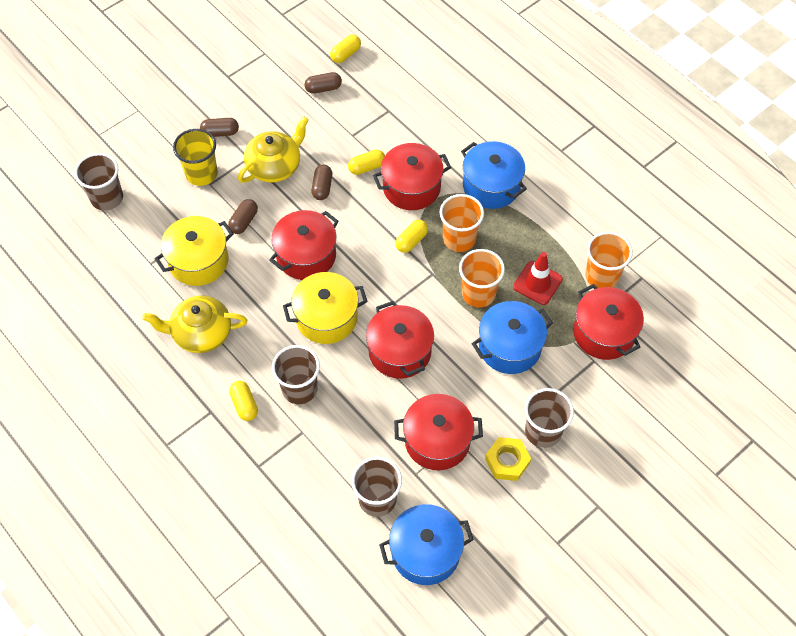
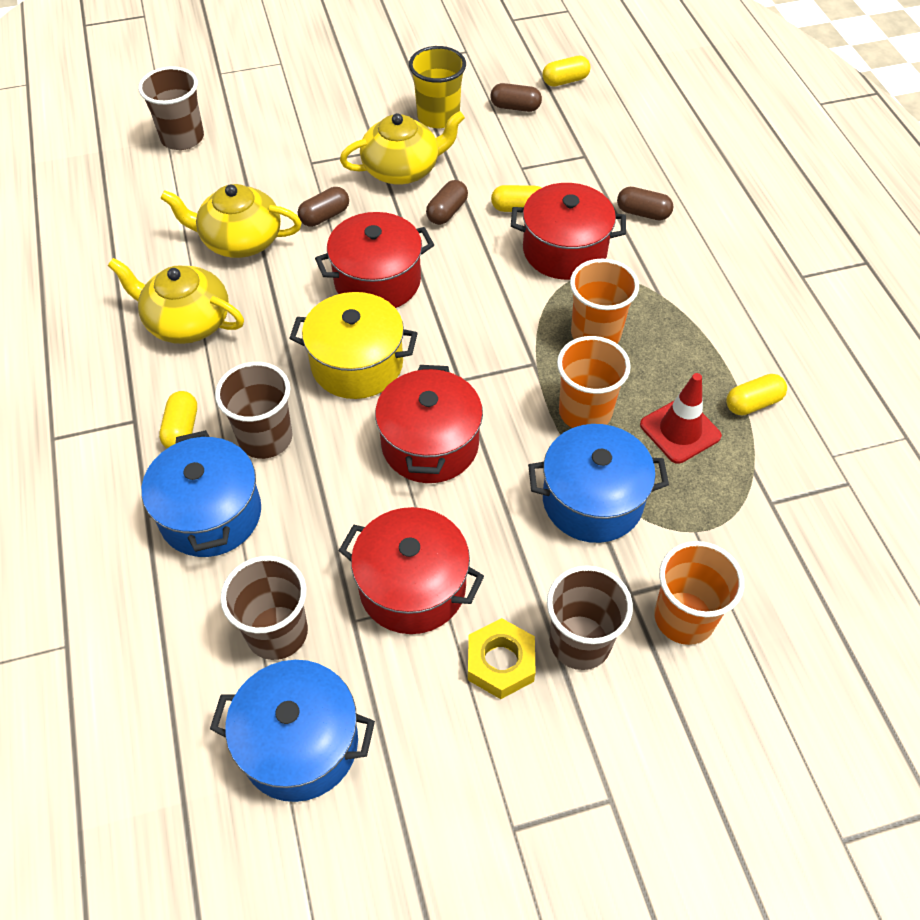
camera: 25 degrees right, 5 degrees down
yellow pot [155,216,234,286] -> yellow teapot [160,184,302,258]
yellow cup [173,129,218,186] -> yellow cup moved to [409,46,466,128]
brown capsule [200,118,239,137] -> brown capsule moved to [617,187,673,221]
yellow capsule [395,220,428,253] -> yellow capsule moved to [726,374,787,416]
blue pot [461,141,527,209] -> blue pot moved to [142,430,261,557]
red pot [573,284,644,360] -> none
orange cup [585,232,633,288] -> orange cup moved to [654,541,744,645]

